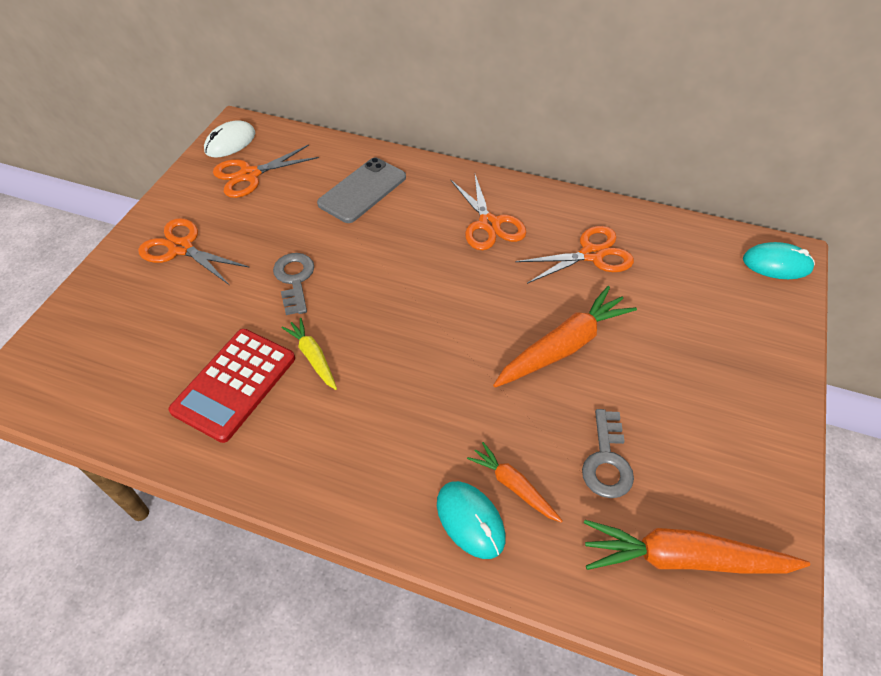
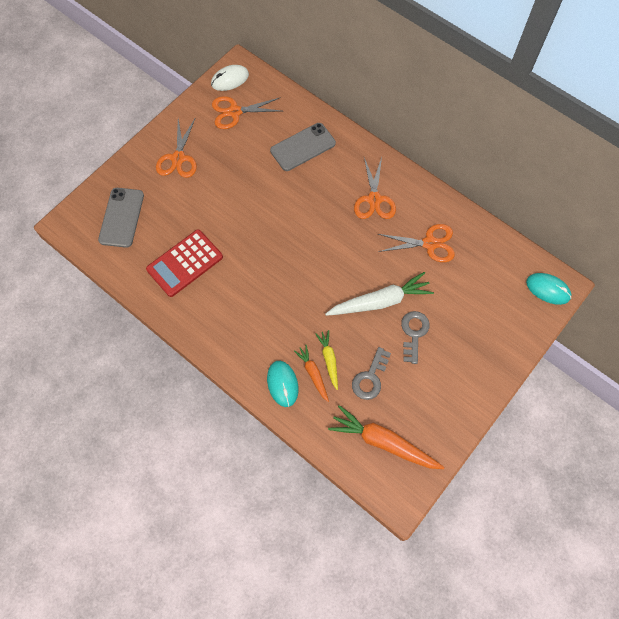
camera: 20 degrees right, 15 degrees up
orange scissors [138,218,250,285] -> orange scissors turned 135 degrees counterclockwise [156,119,197,178]
grey key [273,253,314,315] -> grey key moved to [401,311,430,364]
yellow carrot [282,318,337,390] -> yellow carrot moved to [315,330,338,390]
orange carrot [493,286,637,388] -> white carrot [325,272,434,316]
none -> grey phone [98,188,144,248]

